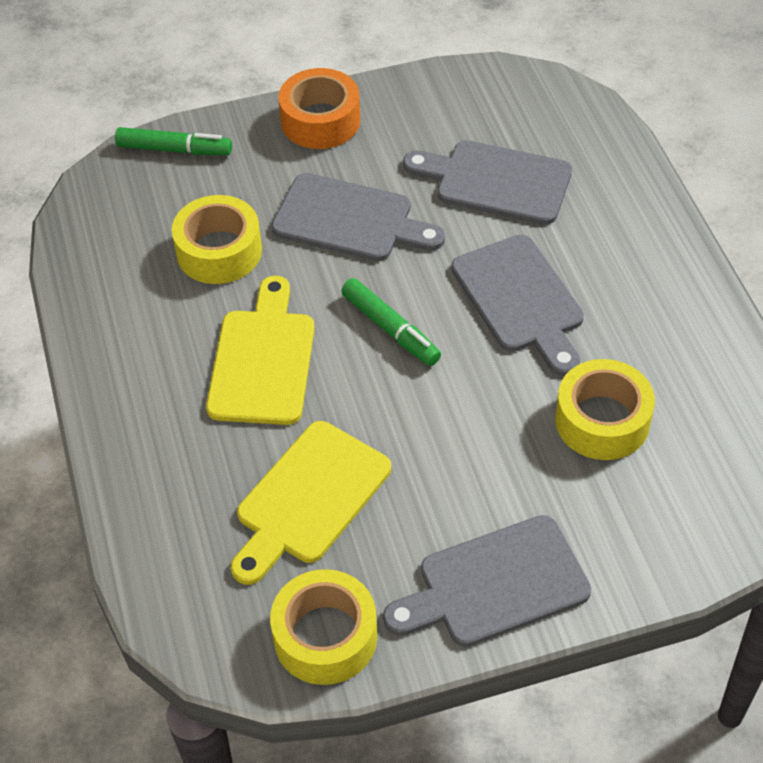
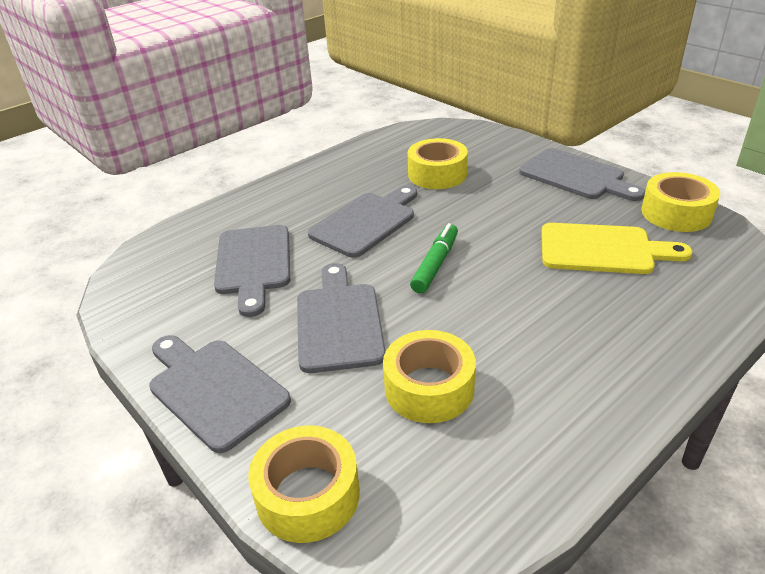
camera: 115 degrees left, 15 degrees down
green marker [115,127,232,155] -> yellow tape [248,425,360,543]
yellow cutting board [206,276,315,425] -> none
orange tape [278,68,360,149] -> grey cutting board [149,335,291,453]

